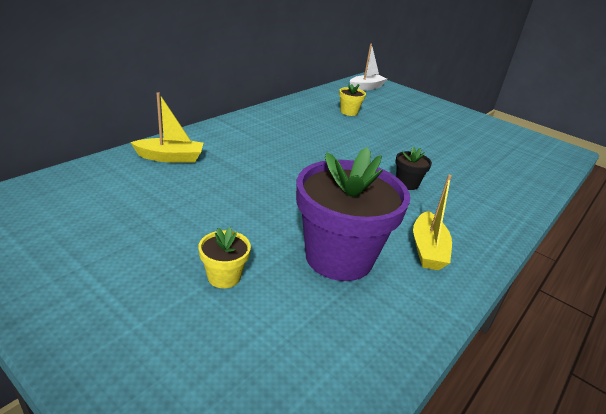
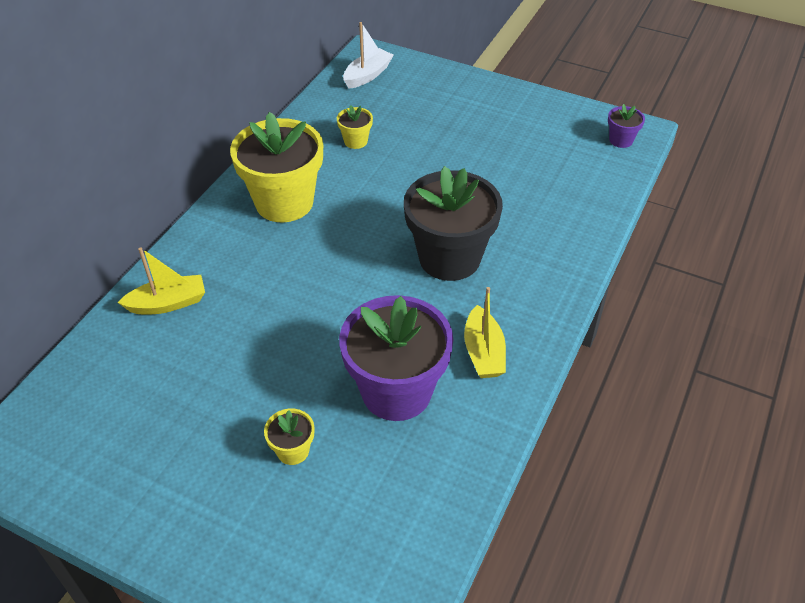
camera: 10 degrees left, 15 degrees up
black flower pot [396,146,432,190] -> black flower pot [404,166,503,281], size x2.29
none -> yellow flower pot [230,112,323,222]
none -> purple flower pot [608,104,645,148]

